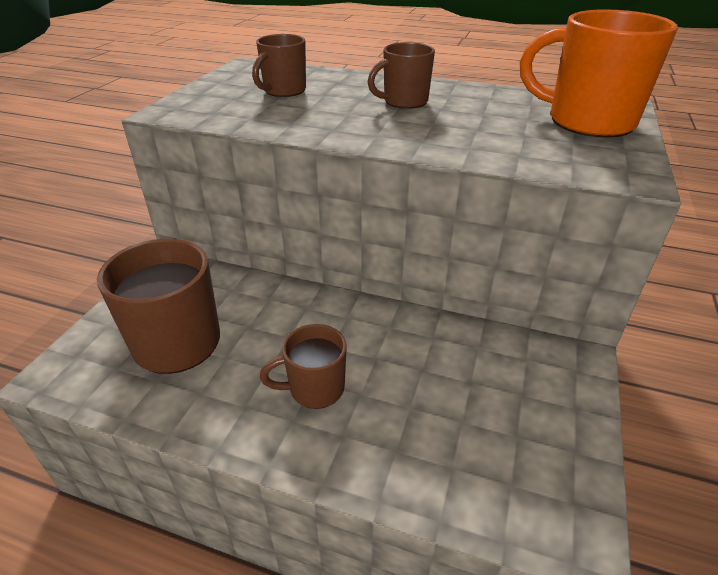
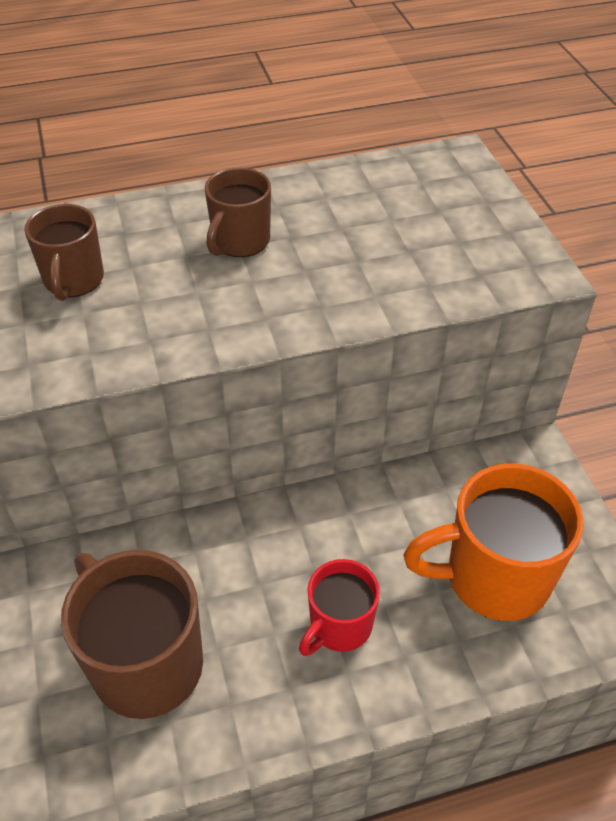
camera: 35 degrees left, 10 degrees up
brown mug [260,324,347,409] -> red mug [299,559,380,656]
orange mug [520,9,678,138] -> orange mug moved to [403,463,583,621]

